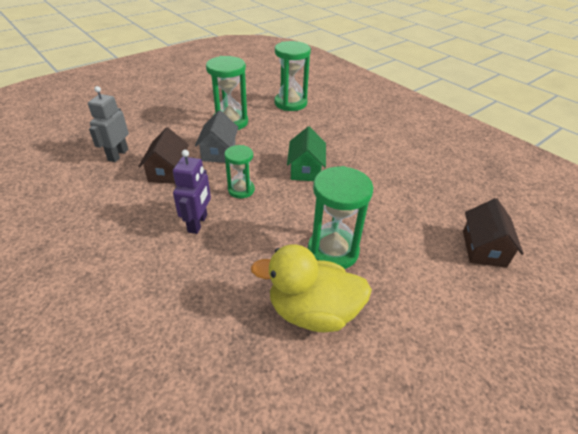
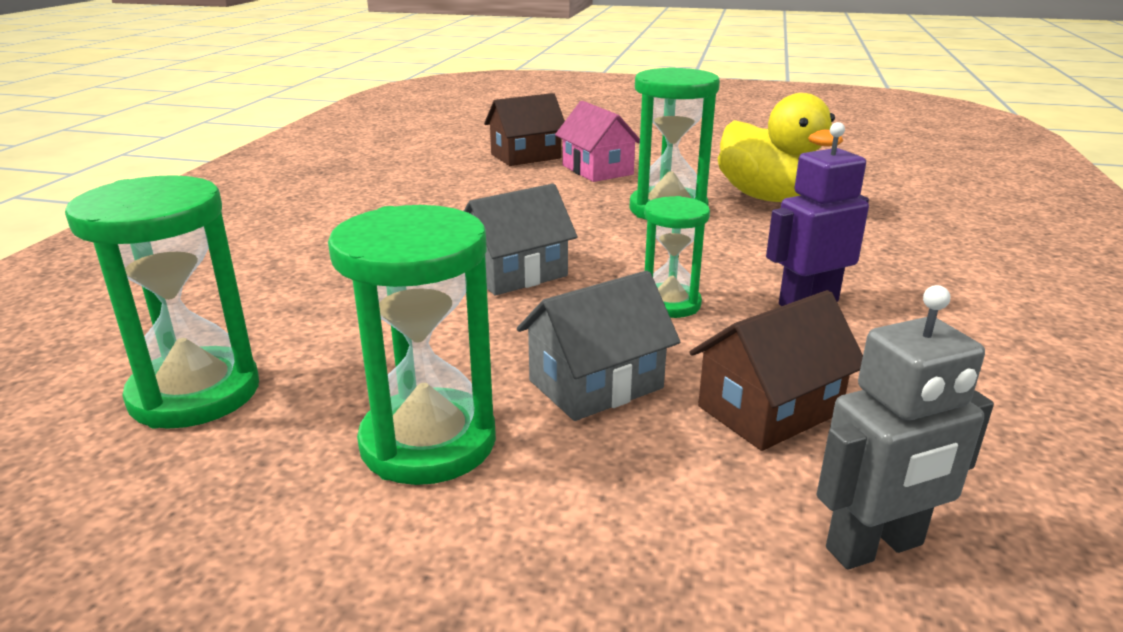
camera: 125 degrees left, 15 degrees down
green house [287,126,326,181] -> grey house [464,184,577,296]
none -> pink house [555,101,640,182]

